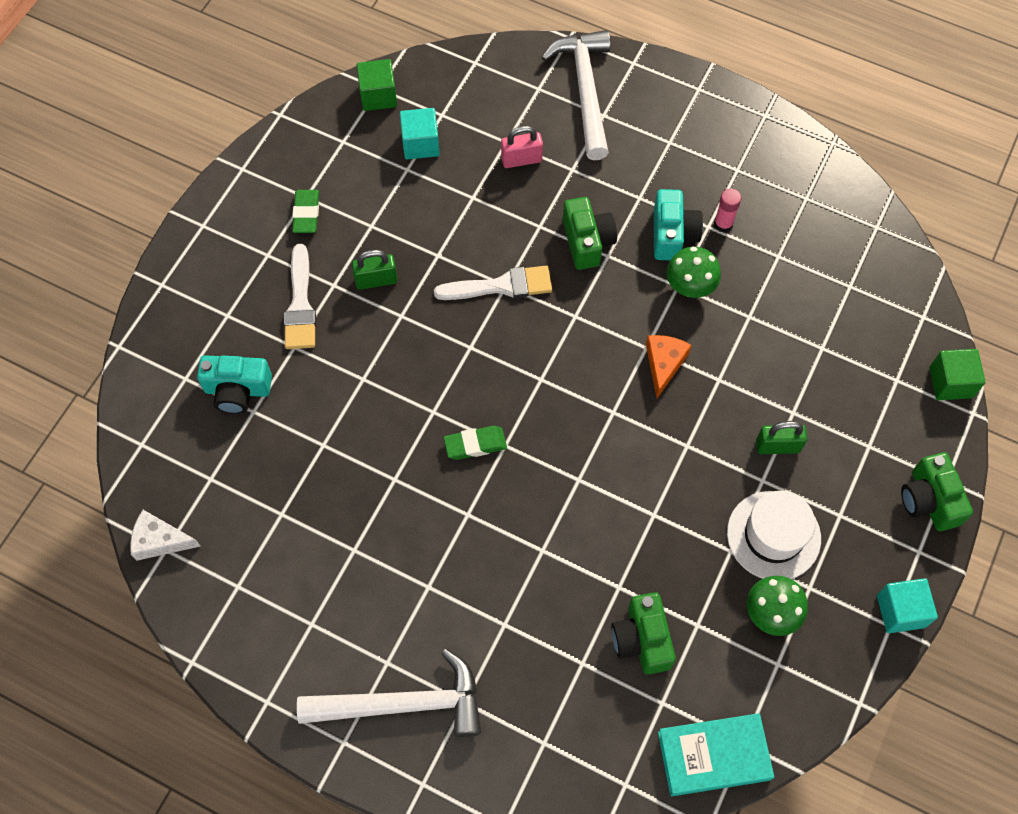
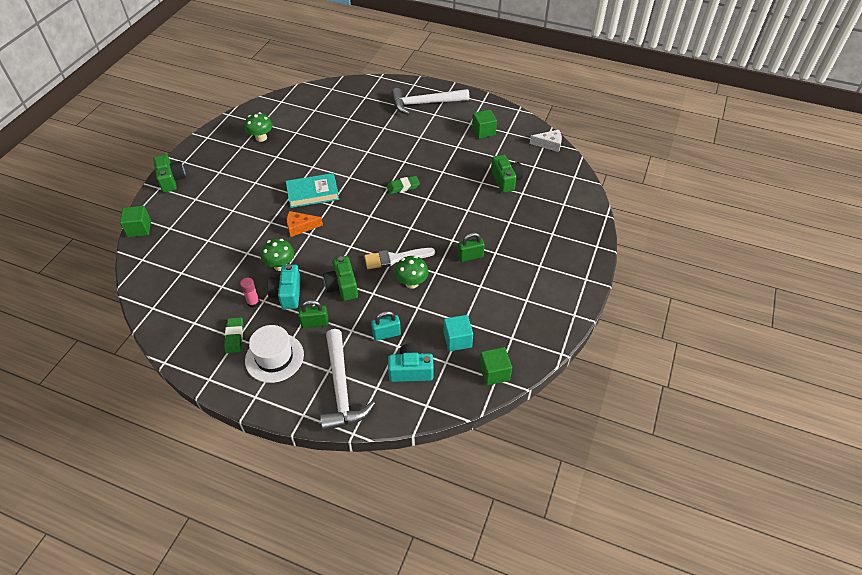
camera: 175 degrees right, 15 degrees down
turquoise camera [197,355,272,414] -> turquoise camera moved to [388,343,434,382]
white brush [284,244,316,349] -> none
green eraser [292,190,319,233] -> green eraser moved to [224,317,243,353]
pink padlock [501,126,543,168] -> turquoise padlock [371,311,401,341]
green camera [611,592,676,674] -> green camera moved to [491,155,523,193]
orange cheese [646,335,692,398] -> orange cheese turned 75 degrees clockwise [287,211,323,237]
turquoise book [658,713,774,796] -> turquoise book moved to [286,173,339,208]
white hat [727,491,821,579] -> white hat moved to [245,325,304,383]
green padlock [756,421,807,454] -> green padlock moved to [298,300,329,328]
turquoise cube [877,578,938,633] -> none
none -> green mushroom [395,256,429,289]
none -> green cube [472,110,497,139]

